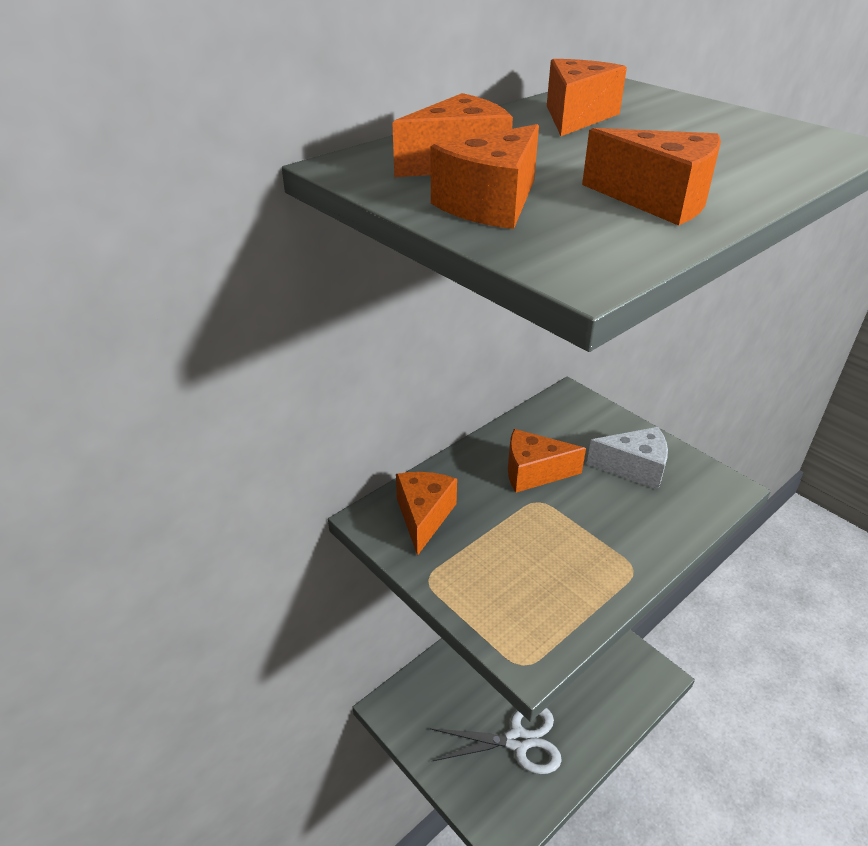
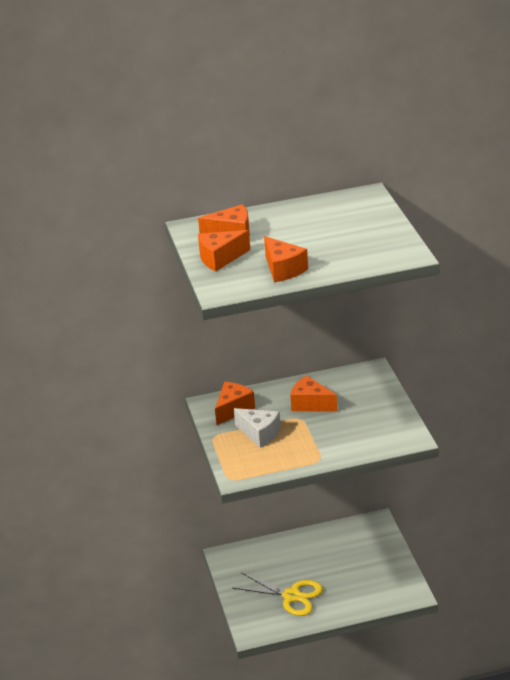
camera: 30 degrees right, 5 degrees down
white scissors [430,708,562,774] -> yellow scissors [233,572,323,616]
orange cheese [547,59,627,136] -> none
white cheese [586,427,668,490] -> white cheese moved to [234,408,281,448]

